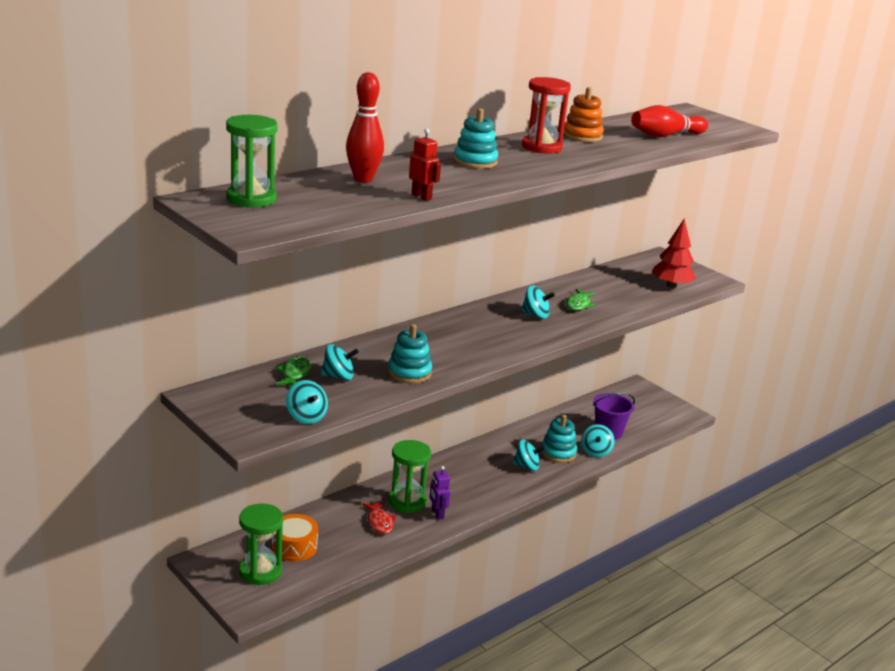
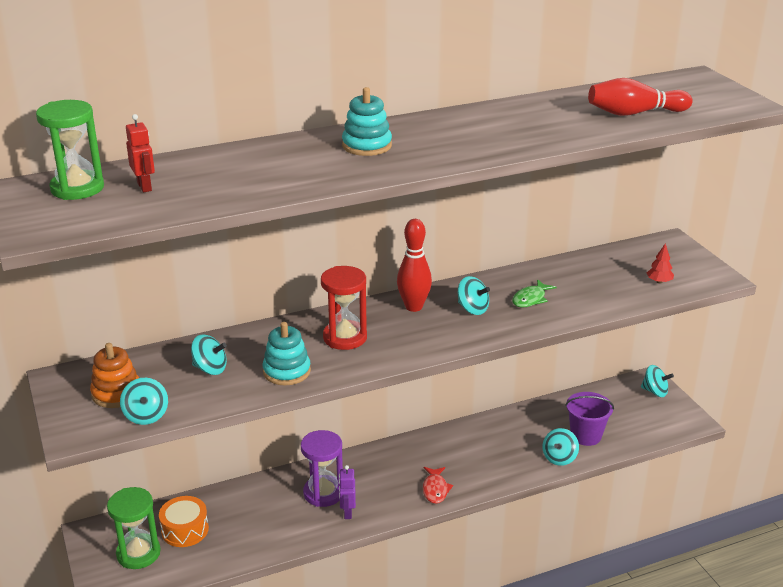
camera: 20 degrees right, 5 degrees up
green fish [275,356,311,385] -> none
red bowling pin [346,72,384,182] -> red bowling pin moved to [397,219,432,312]
red fish [362,501,396,534] -> red fish moved to [423,467,453,504]
green hourglass [389,440,431,513] -> purple hourglass [301,430,343,507]
red robot [409,128,441,201] -> red robot moved to [126,114,155,192]
turquoise spinning top [513,439,545,471] -> turquoise spinning top moved to [641,365,674,397]
red hourglass [522,77,571,154] -> red hourglass moved to [321,266,367,350]
turquoise stacking toy [541,415,577,463] -> none
orange stacking toy [563,87,604,142] -> orange stacking toy moved to [90,343,139,408]
red tree [652,219,696,288] -> red tree [647,243,674,283], size x0.53

